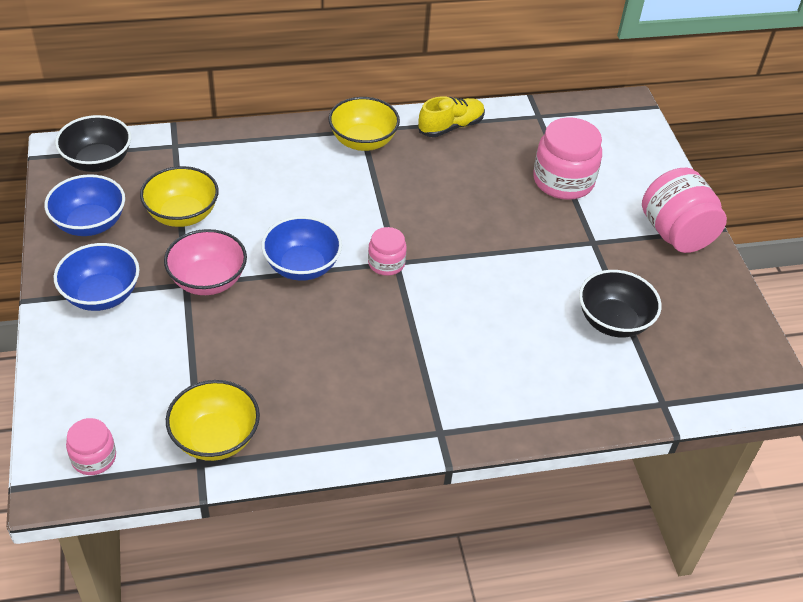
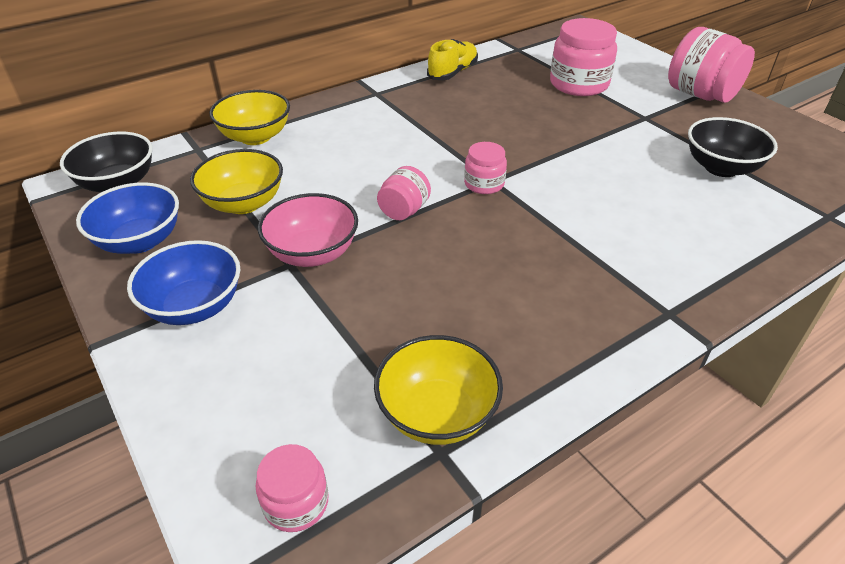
camera: 20 degrees left, 5 degrees down
blue bowl [261,216,342,281] -> pink jar [377,166,431,220]
yellow bowl [329,97,400,151] -> yellow bowl moved to [209,90,290,145]

